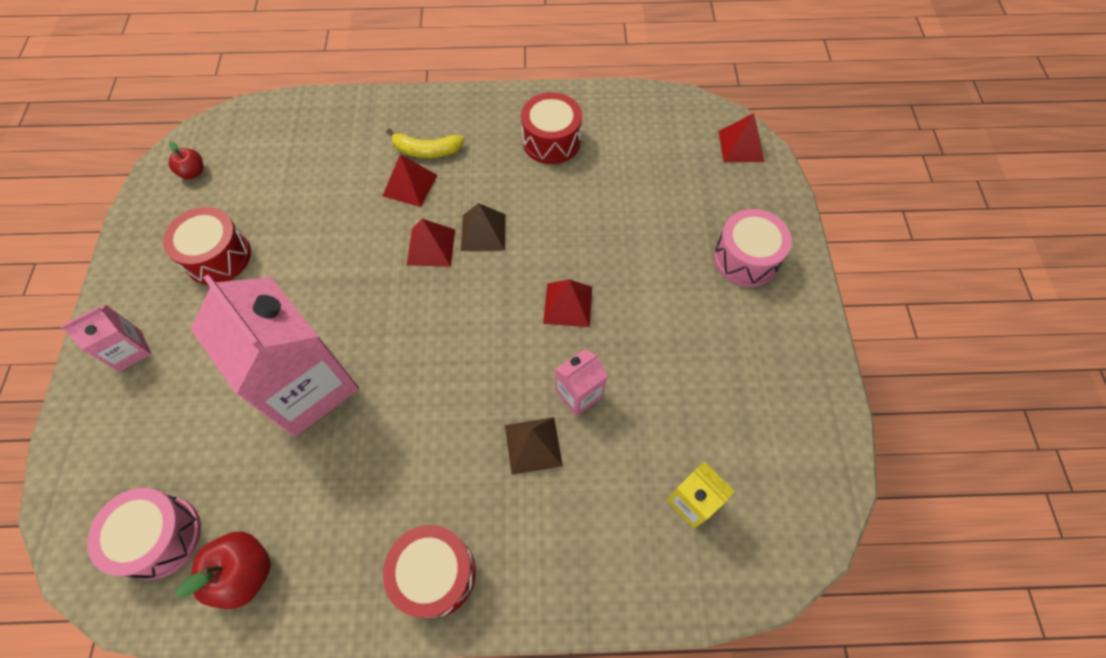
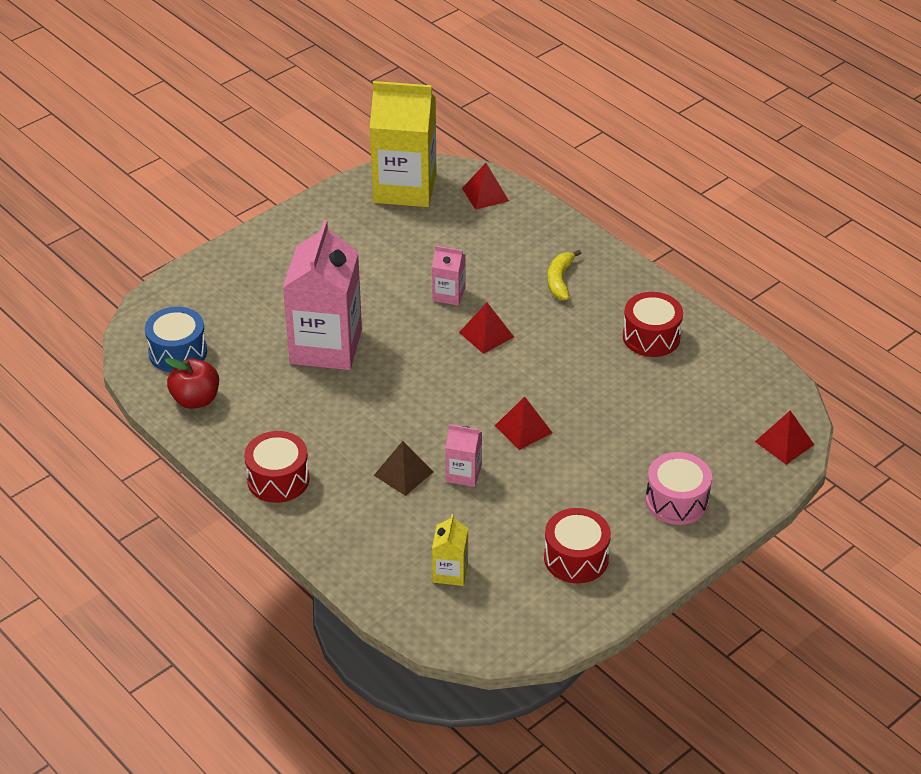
camera: 50 degrees right, 20 degrees down
pink carton [61,305,152,372] -> pink carton moved to [432,246,466,305]
pink drum [87,488,201,579] -> blue drum [145,307,207,372]
red drum [163,207,251,285] -> red drum moved to [544,508,611,583]
red apple [169,141,204,179] -> yellow carton [370,81,436,207]
red pyramid [383,154,437,207] -> red pyramid moved to [462,163,509,210]
yellow banana [386,128,464,158] -> yellow banana turned 45 degrees clockwise [548,250,581,300]
brown pyramid [461,203,506,251] -> none

